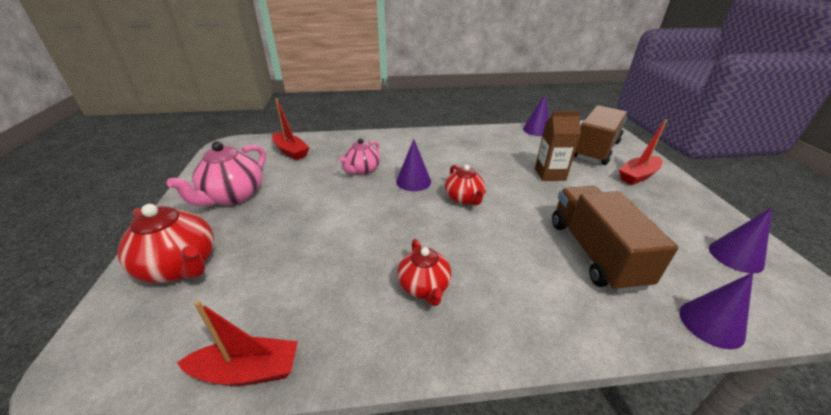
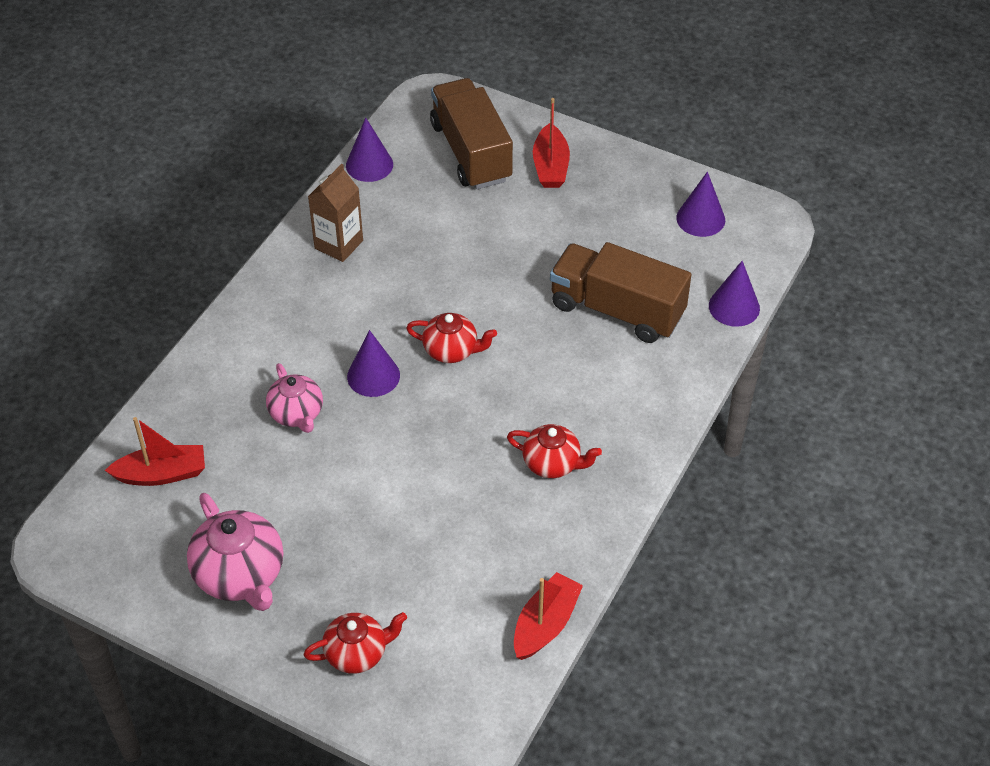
camera: 55 degrees left, 15 degrees up
red teapot [118,204,214,283] -> red teapot [303,612,407,674], size x0.64
brown carton [535,111,581,181] -> brown carton moved to [308,164,363,262]

